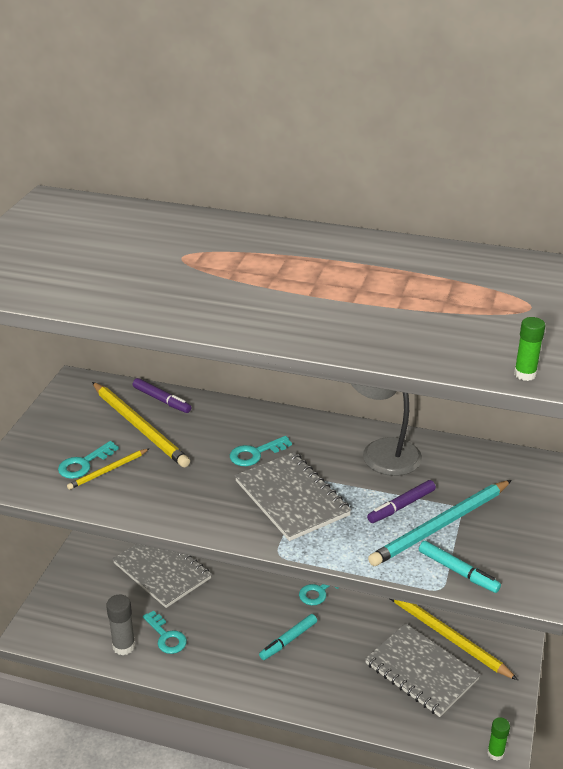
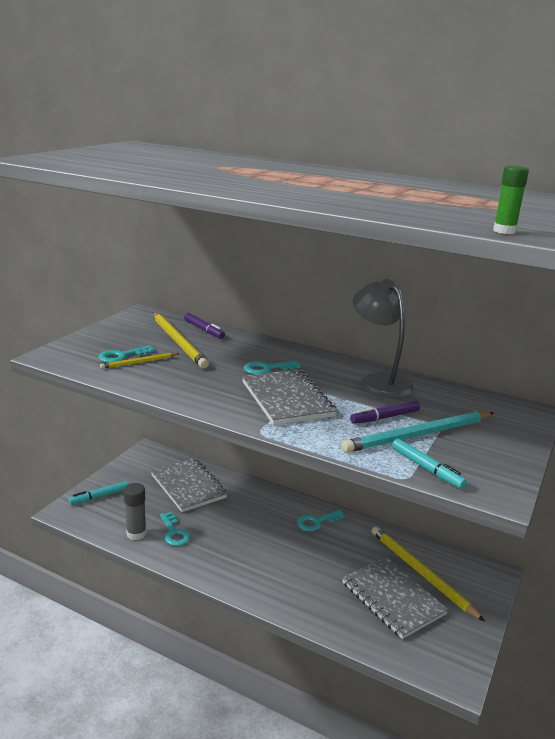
camera: 10 degrees right, 10 degrees down
turquoise marker [259,614,317,660] -> turquoise marker moved to [69,481,128,505]
green glue stick [487,717,510,761] -> none

